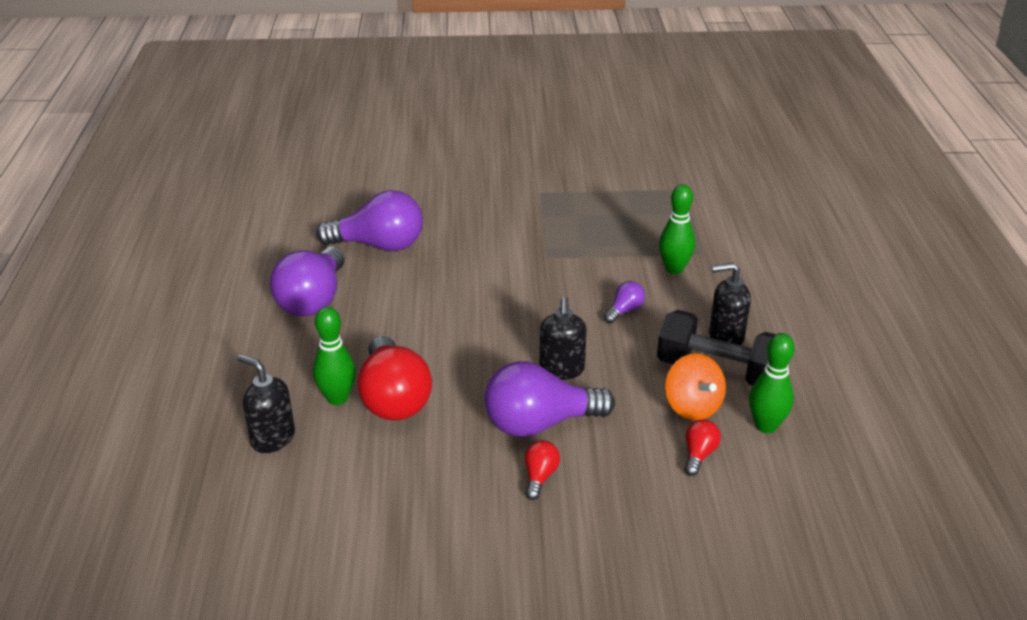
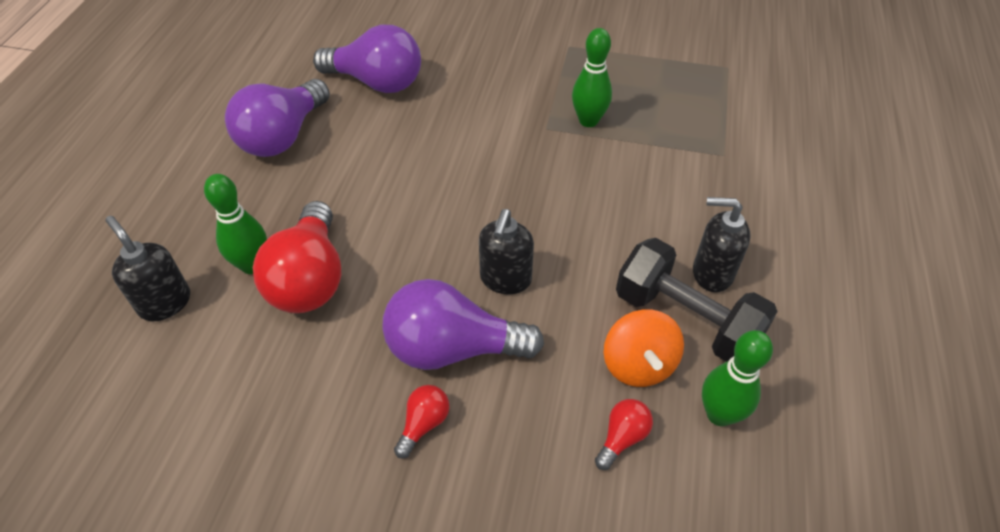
camera: 15 degrees right, 15 degrees up
purple light bulb [604,281,645,323] -> none
green bowling pin [659,184,695,274] -> green bowling pin moved to [572,28,612,127]

